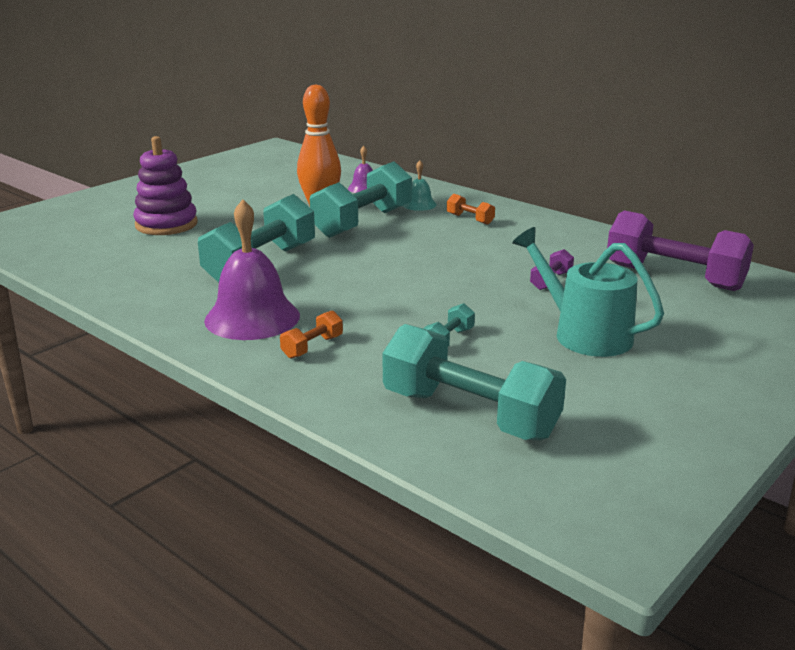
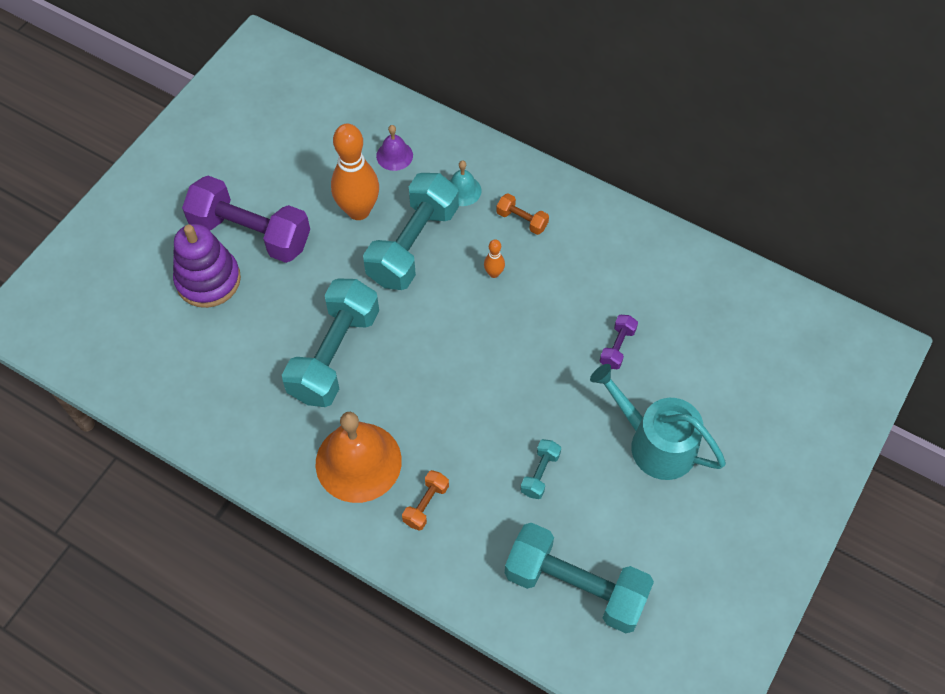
camera: 10 degrees left, 35 degrees up
purple bell [204,199,300,340] -> orange bell [316,412,402,503]
purple dumbbell [607,210,754,291] -> purple dumbbell moved to [182,176,310,263]
none -> orange bowling pin [484,239,505,278]

